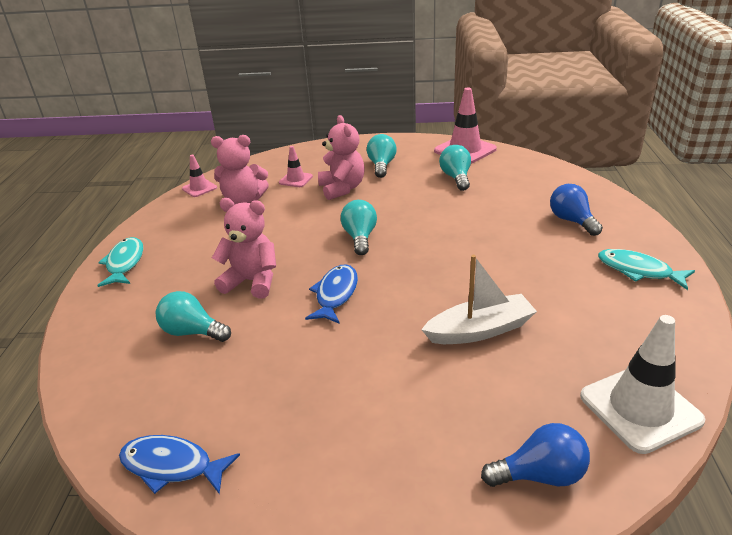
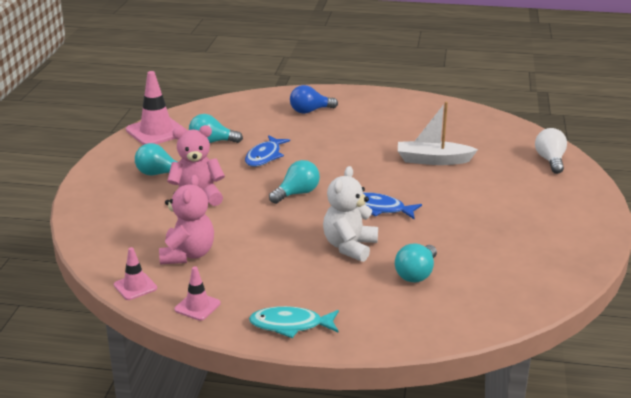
camera: 85 degrees left, 5 degrees down
blue fish [119,435,240,494] -> blue fish moved to [245,135,290,167]
pink teddy bear [212,198,276,299] -> white teddy bear [323,166,378,262]
pink traffic cone [279,146,313,187] -> pink traffic cone moved to [174,266,221,321]
turquoise light bulb [341,200,377,255] -> turquoise light bulb turned 135 degrees clockwise [269,160,320,204]
white boat [421,255,537,344] -> white boat turned 75 degrees counterclockwise [398,102,478,165]
blue light bulb [481,423,590,487] -> white light bulb [535,128,567,174]
white traffic cone [580,315,705,454] -> none
turquoise fish [598,249,695,290] -> none

